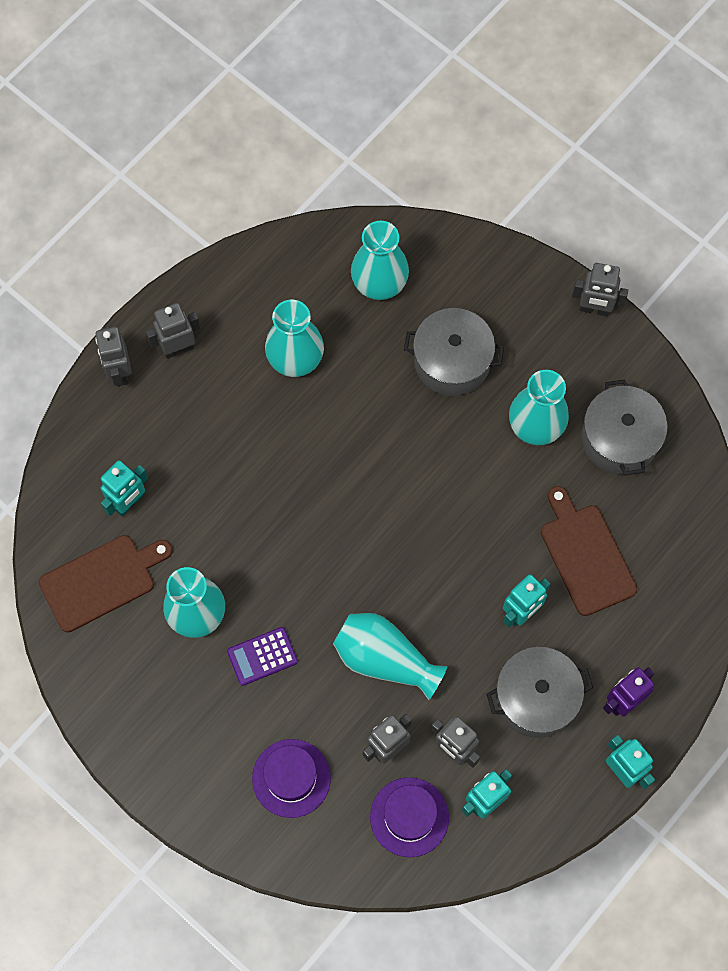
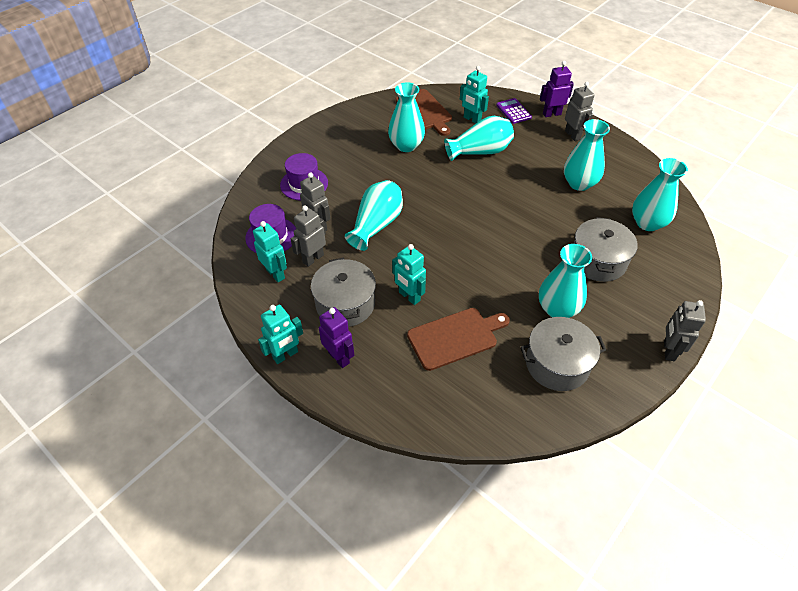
camera: 90 degrees right, 20 degrees down
grey robot [95,326,132,386] -> purple robot [540,61,574,117]
purple calculator [227,627,298,686] -> purple calculator moved to [496,98,532,124]
none -> turquoise vase [444,116,514,161]

